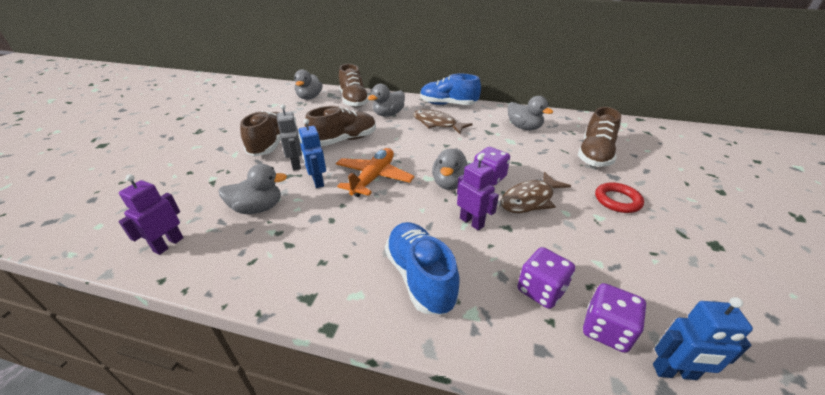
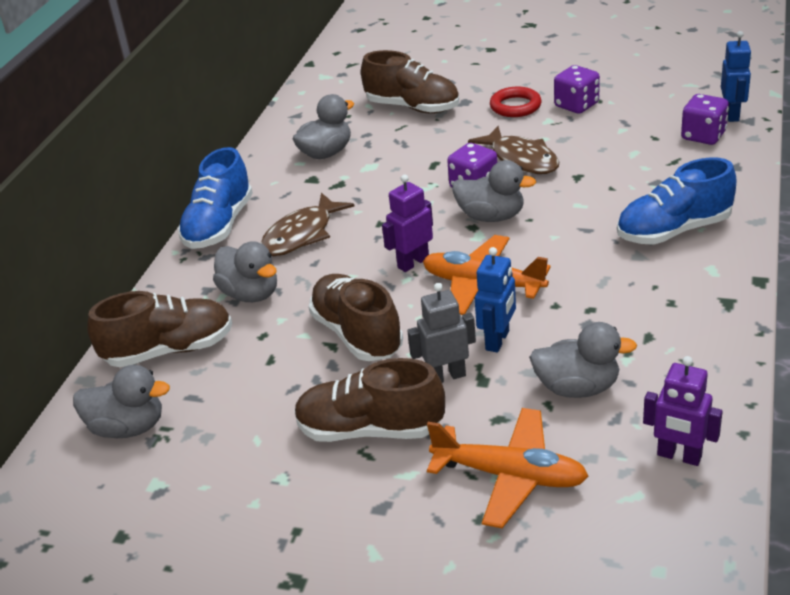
camera: 85 degrees left, 0 degrees up
grey duck [219,164,287,214] -> grey duck turned 105 degrees clockwise [529,322,637,398]
blue robot [299,119,326,188] -> blue robot turned 45 degrees counterclockwise [475,247,516,353]
purple robot [457,154,499,231] -> purple robot moved to [382,175,433,272]
purple dice [517,247,575,309] -> purple dice moved to [554,65,600,114]
none -> orange plane [427,408,588,528]

